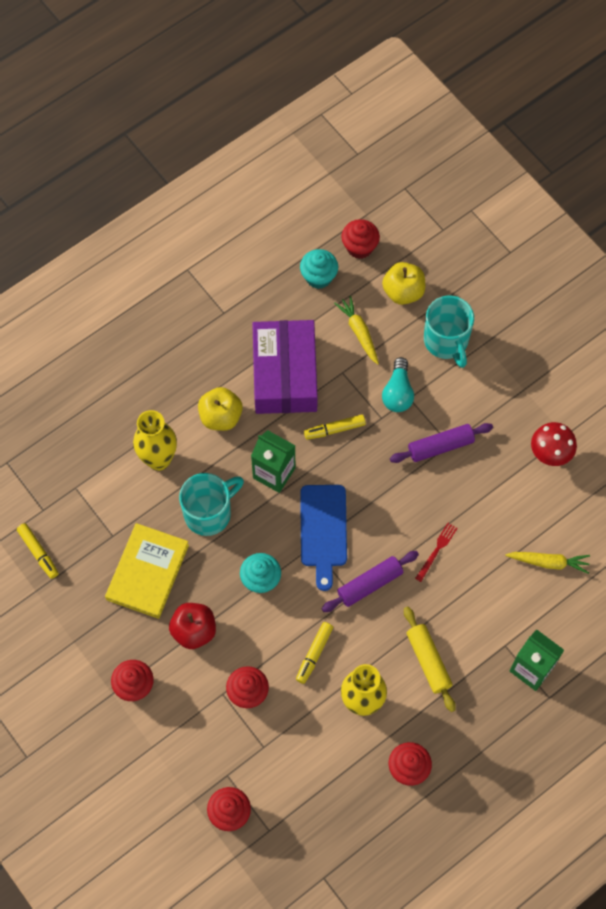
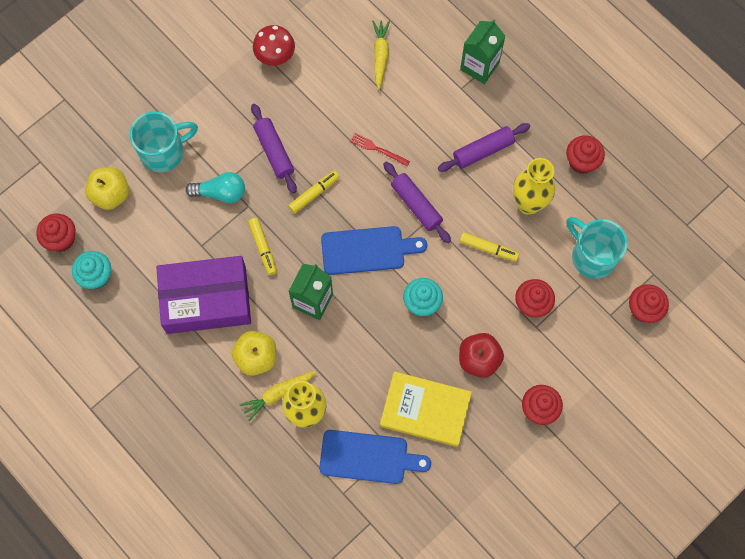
camera: 95 degrees left, 5 degrees up
yellow marker [17,523,59,579] -> yellow marker moved to [288,170,340,214]
turquoise mug [179,473,244,536] -> turquoise mug moved to [567,217,628,279]
yellow carrot [334,296,379,365] -> yellow carrot moved to [240,371,316,421]
yellow rolling pin [404,606,456,712] -> purple rolling pin [438,123,530,172]
none -> blue cutting board [319,430,431,484]

